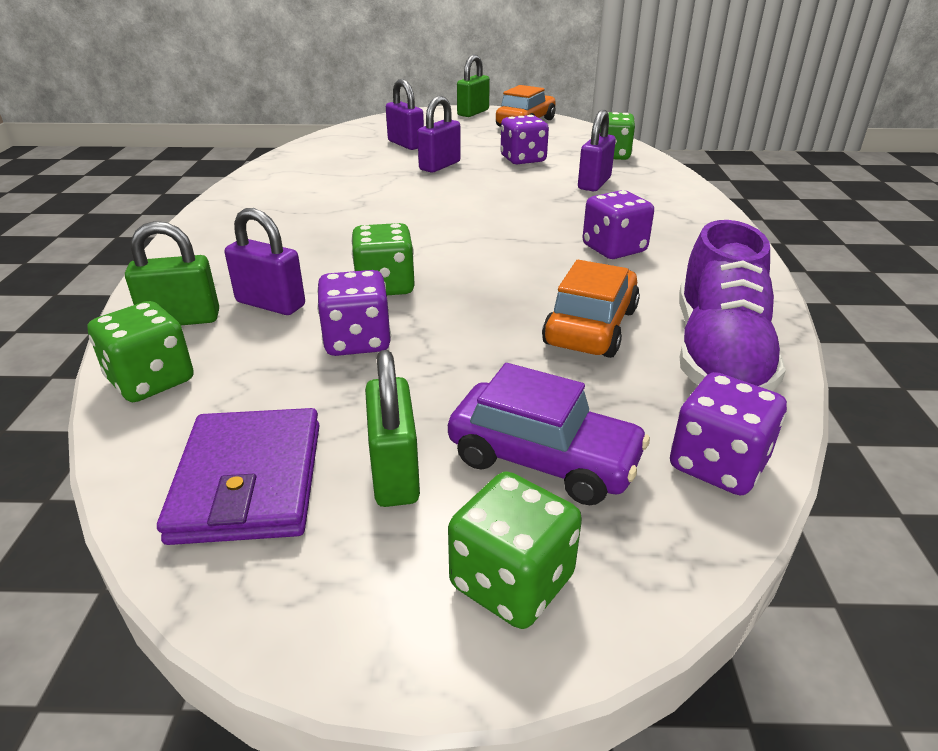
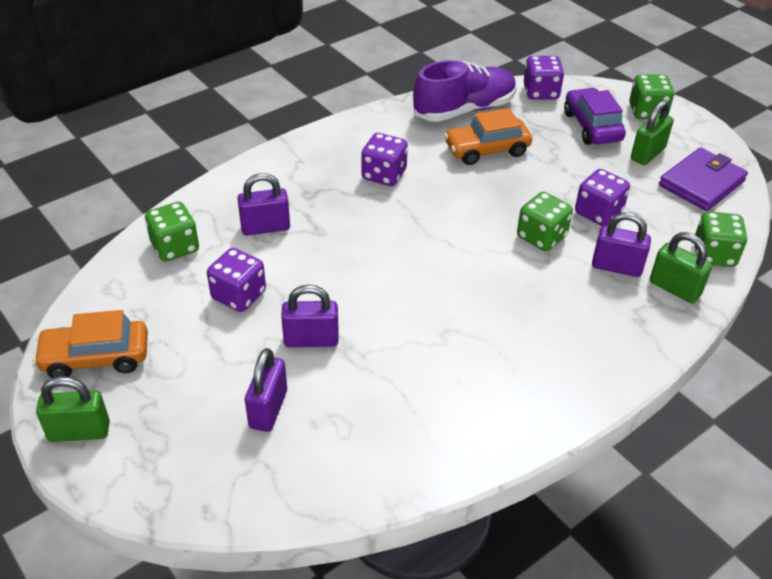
camera: 130 degrees left, 10 degrees up
purple padlock [225,208,305,315] -> purple padlock turned 60 degrees counterclockwise [592,212,651,277]

